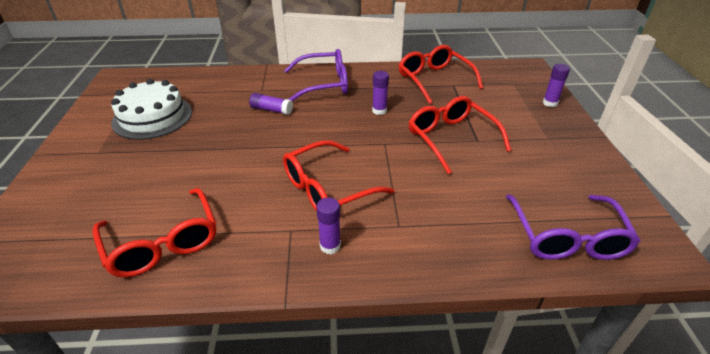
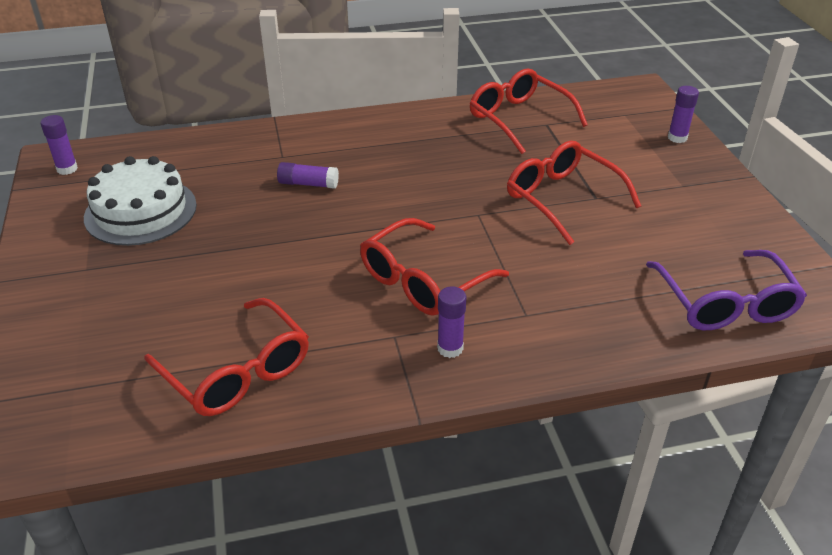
camera: 10 degrees left, 0 degrees up
purple glasses [284,49,348,101] -> none
purple glue stick [372,71,389,115] -> purple glue stick moved to [41,115,78,175]

